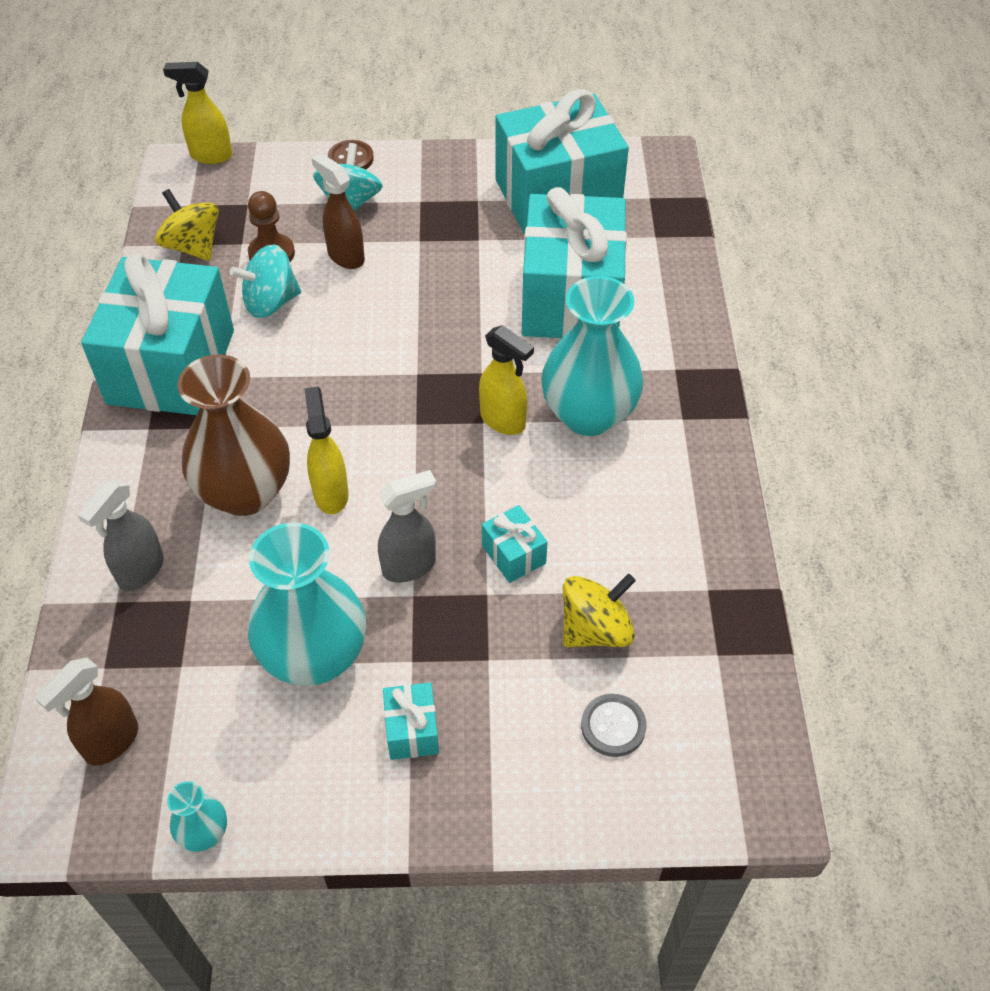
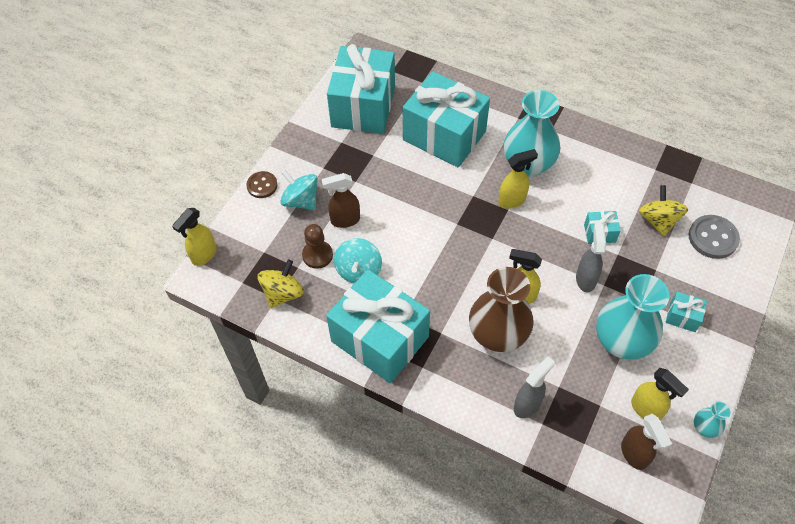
camera: 60 degrees left, 5 degrees up
grey spray bottle [78,480,164,591] -> grey spray bottle turned 105 degrees counterclockwise [514,356,555,418]
yellow spinning top [155,189,219,261] -> yellow spinning top turned 135 degrees clockwise [258,260,304,309]
grey button [581,694,647,757] -> grey button [689,215,740,259], size x1.51
none -> yellow spray bottle [631,368,689,420]

